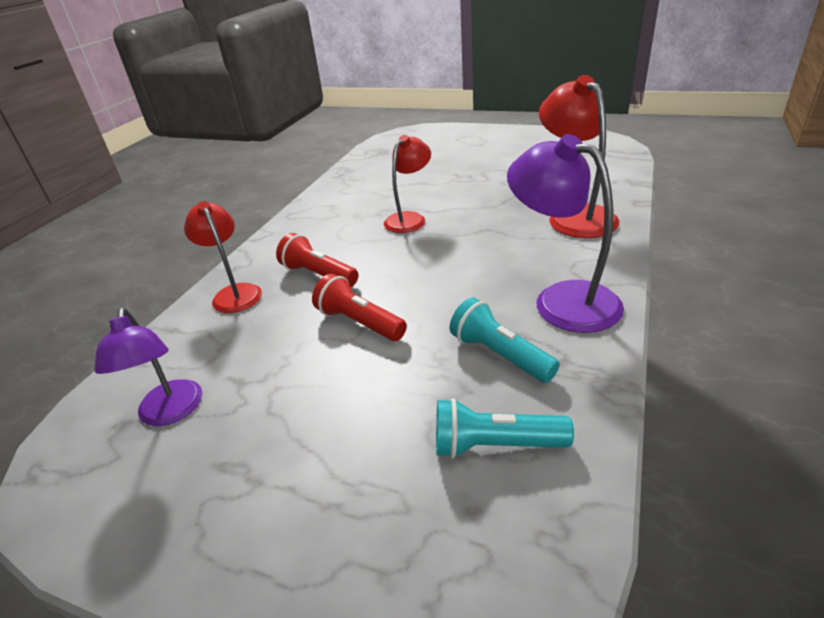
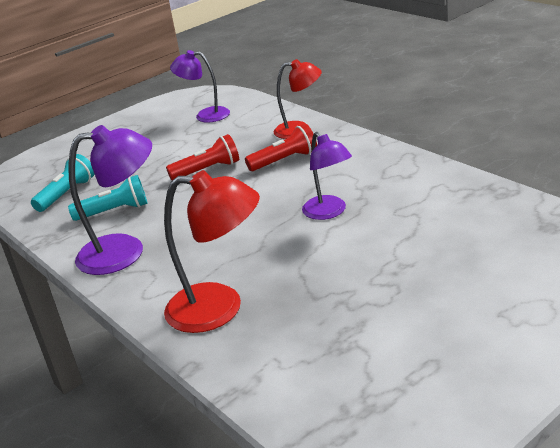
camera: 120 degrees right, 5 degrees down
red lamp [384,135,431,233] -> purple lamp [302,132,352,220]

